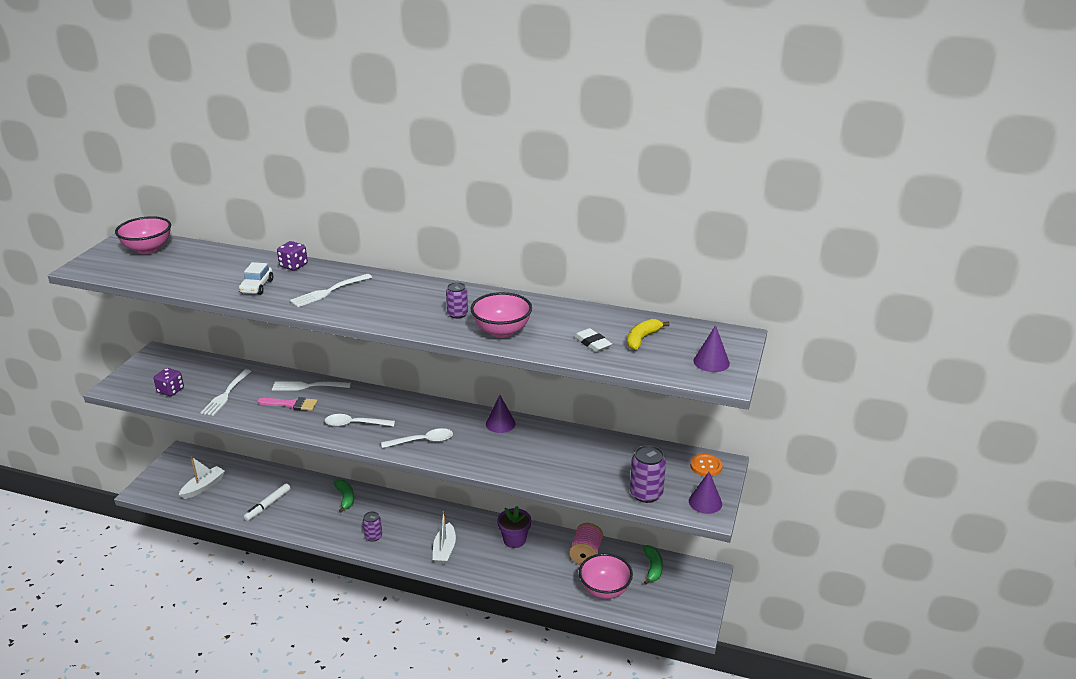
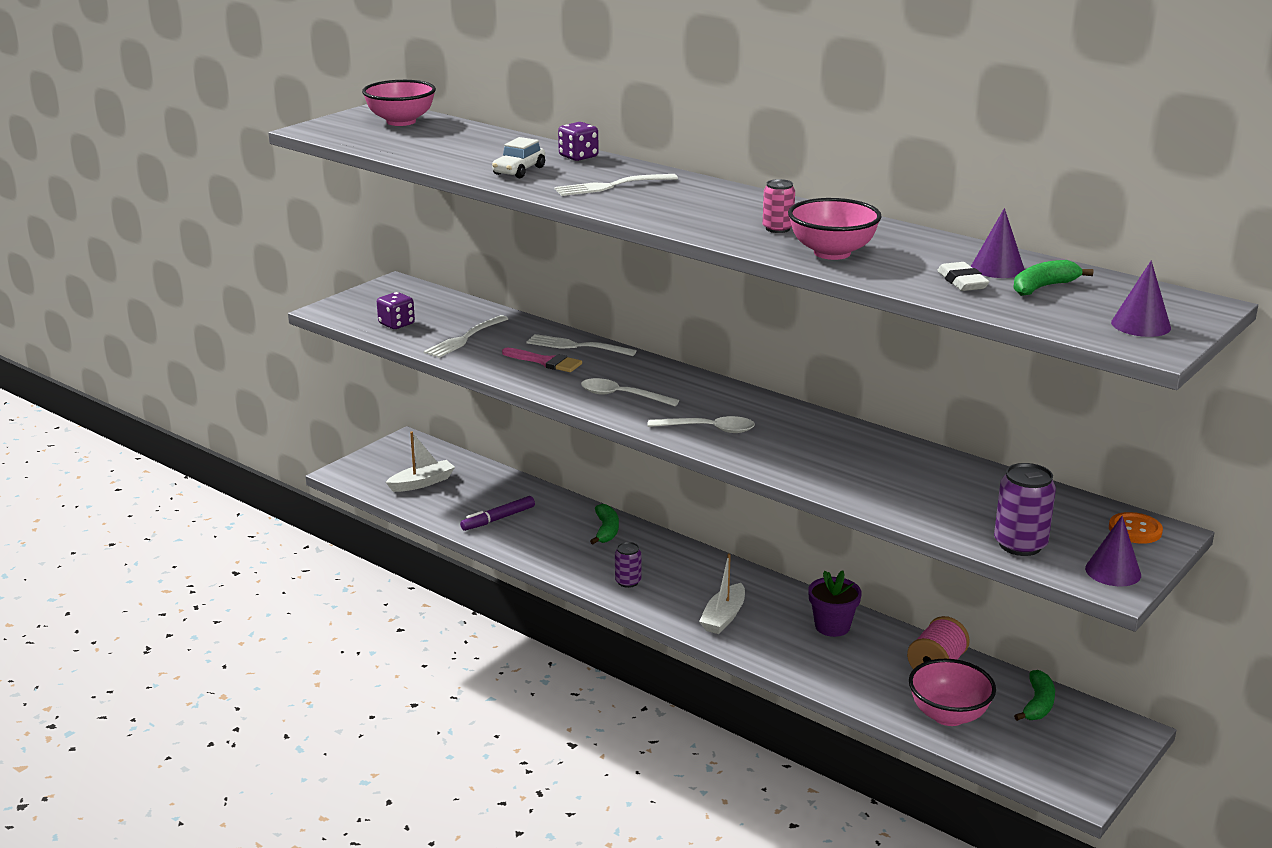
camera: 20 degrees right, 5 degrees down
white marker [244,483,291,521] -> purple marker [460,496,535,531]
purple can [446,282,468,319] -> pink can [762,179,795,233]
purple cone [486,395,516,433] -> purple cone moved to [971,208,1025,278]
yellow banana [627,319,670,350] -> green banana [1013,260,1093,296]

